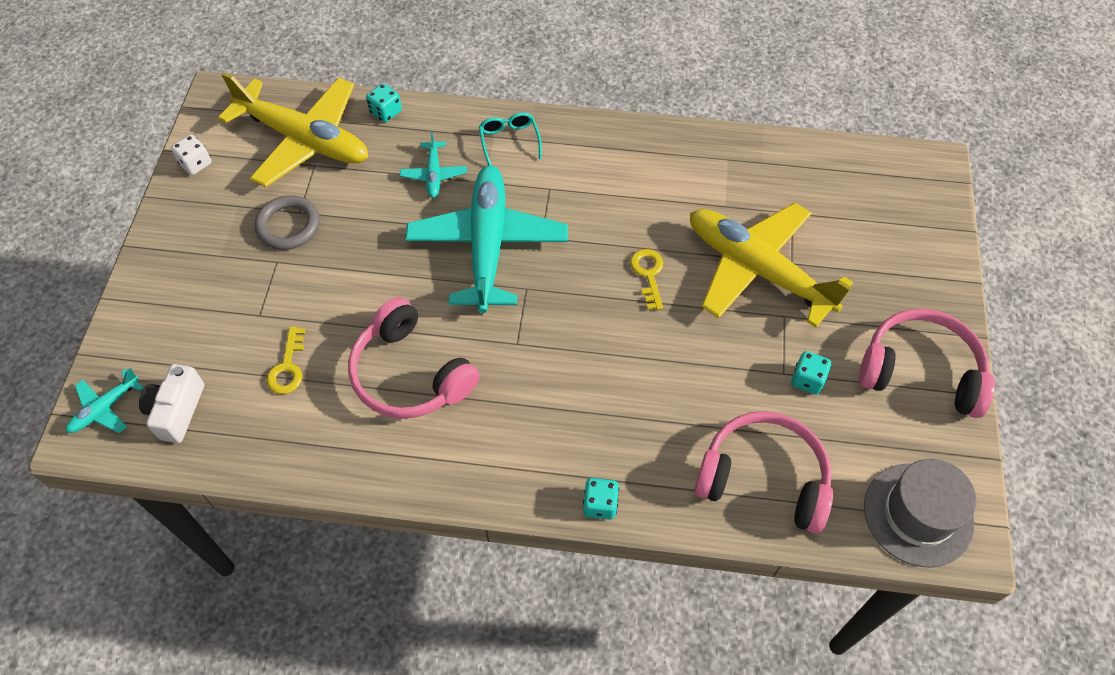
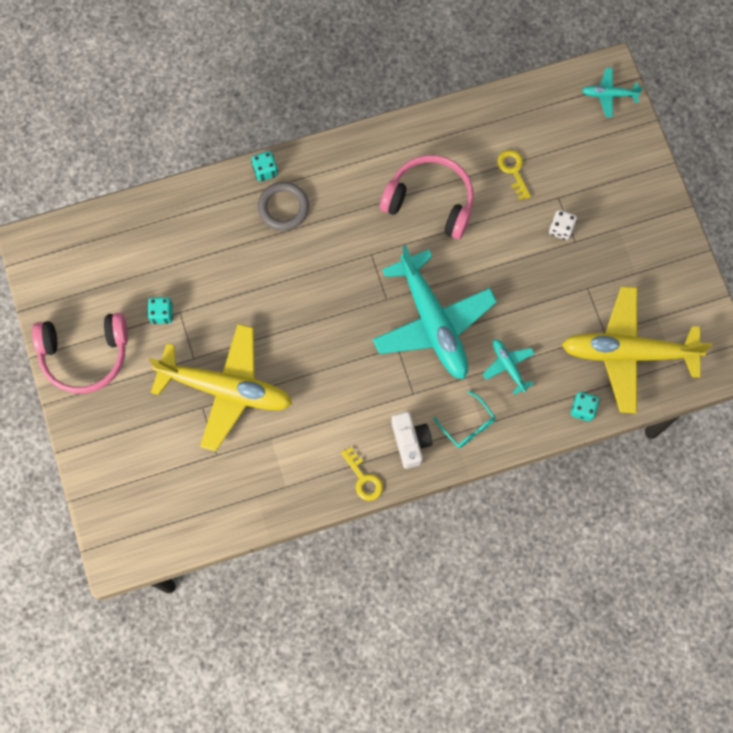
camera: 155 degrees right, 15 degrees up
turquoise plane [66,368,144,433] -> turquoise plane turned 105 degrees counterclockwise [582,68,643,117]
white camera [139,364,204,443] -> white camera moved to [391,412,432,469]
white dice [171,135,212,175] -> white dice moved to [549,210,577,240]
grey ring [255,195,320,250] -> grey ring moved to [258,182,309,230]
yellow key [630,249,663,310] -> yellow key moved to [341,447,383,501]
pink headphones [694,411,833,534] -> none
grey hat [864,459,977,568] -> none

